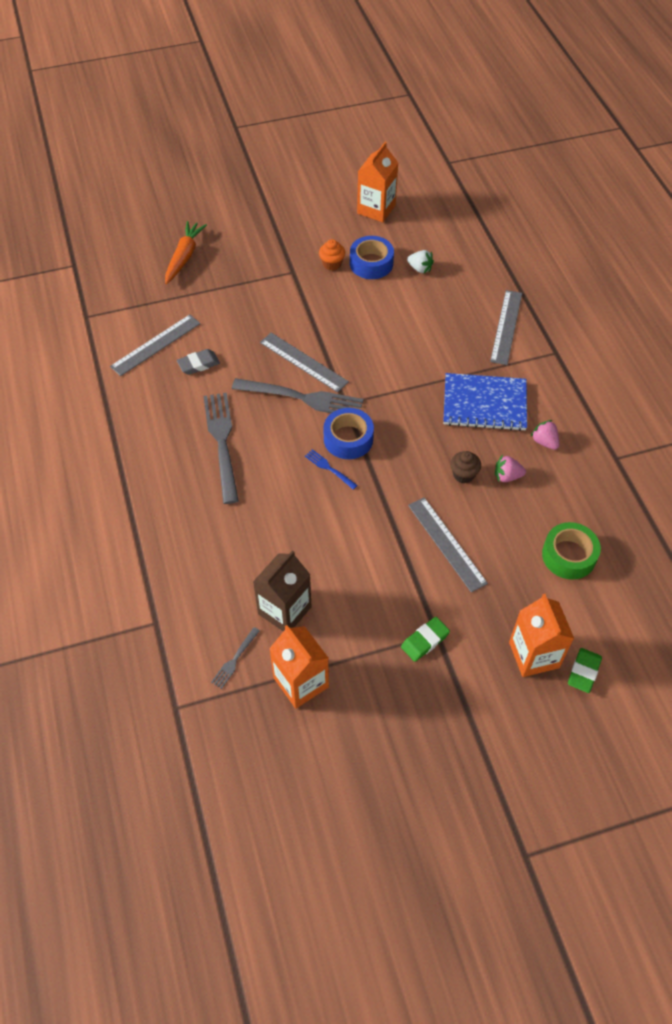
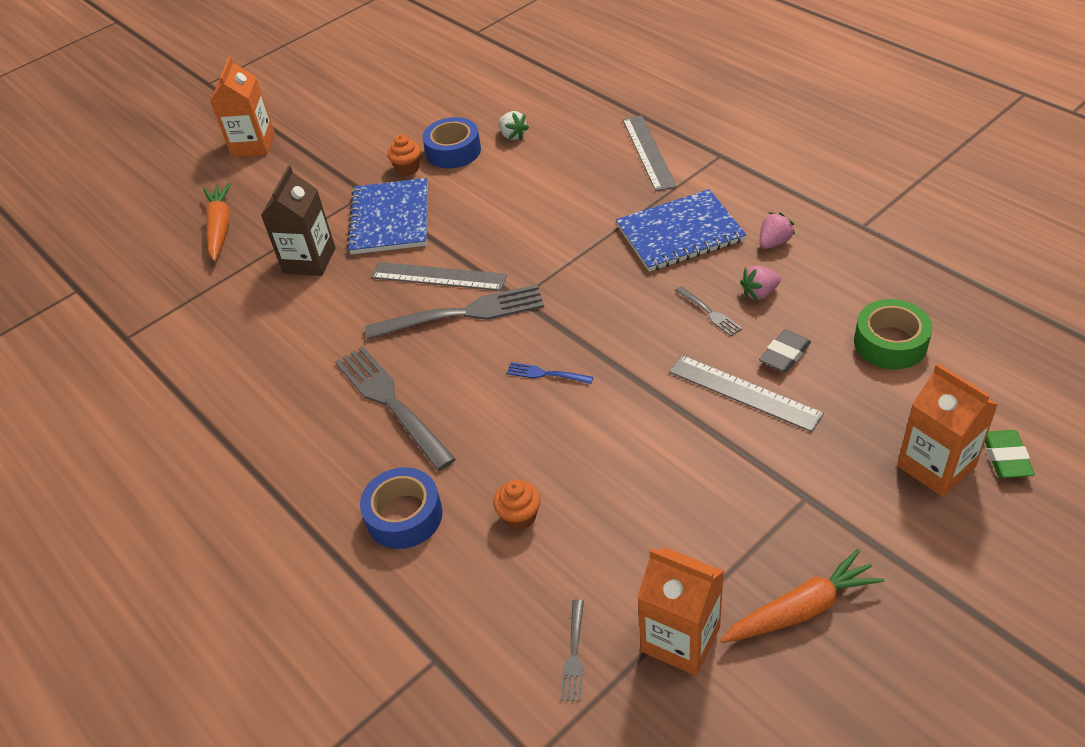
camera: 20 degrees left, 10 degrees down
grey ruler [110,314,200,376] -> none
grey eraser [177,349,220,375] -> grey eraser moved to [759,329,811,372]
brown carton [253,550,312,632] -> brown carton moved to [261,166,335,276]
blue tape [324,408,374,459] -> blue tape moved to [360,467,443,549]
orange carton [357,142,398,222] -> orange carton moved to [210,56,275,157]
green eraser [401,617,450,662] -> none
white strawberry [407,250,434,274] -> white strawberry turned 45 degrees clockwise [498,111,529,140]
brown cupcake [450,451,481,483] -> grey fork [675,286,743,337]
pink strawberry [531,420,559,450] -> pink strawberry turned 105 degrees clockwise [760,212,795,249]
none -> blue notebook [347,178,427,254]
none -> orange cupcake [493,480,541,530]
none -> orange carrot [720,549,885,643]

